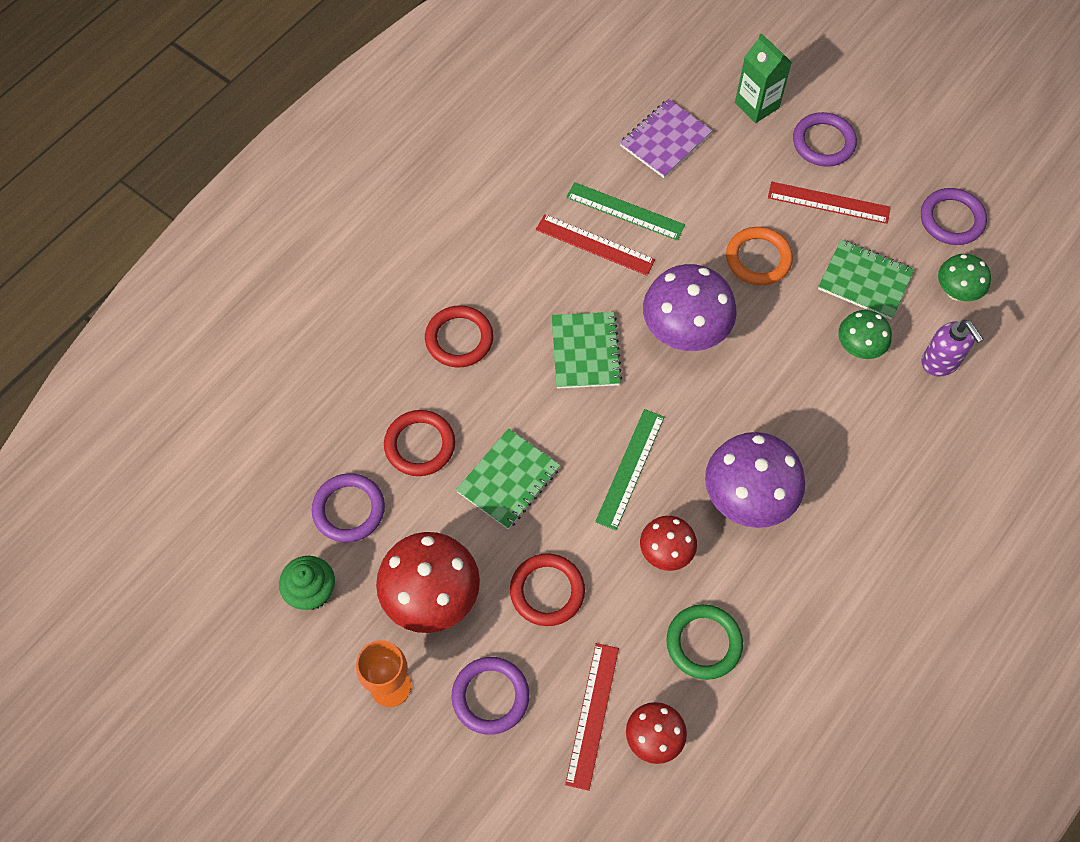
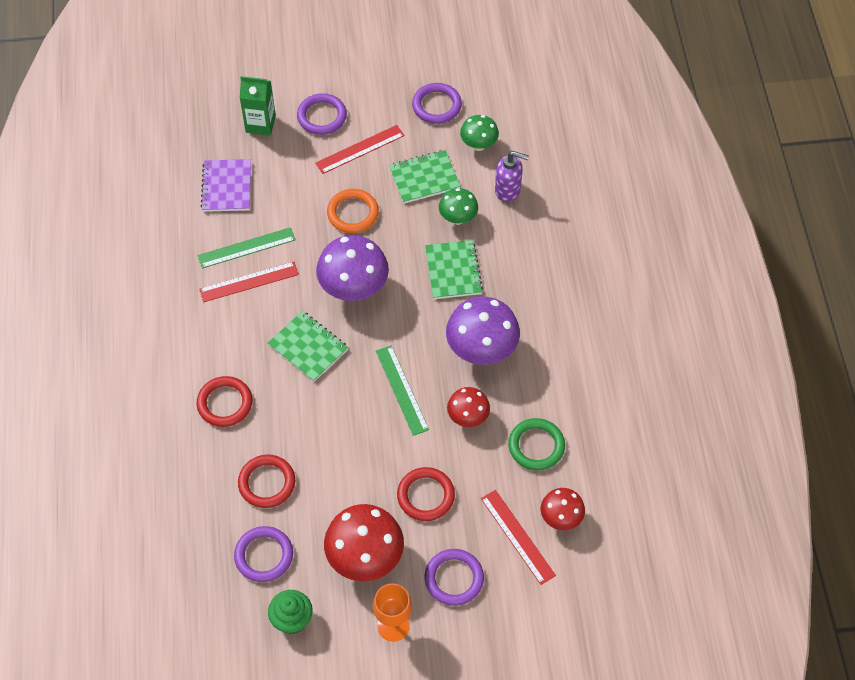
camera: 45 degrees left, 5 degrees down
green notebook [456,428,560,529] -> green notebook moved to [425,240,483,299]

